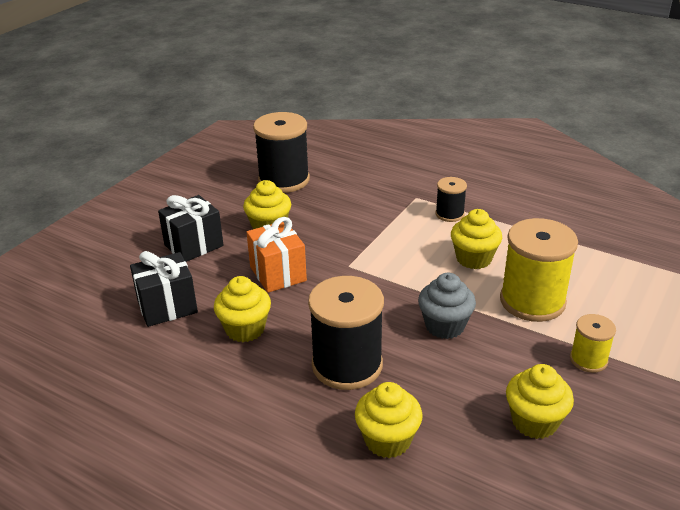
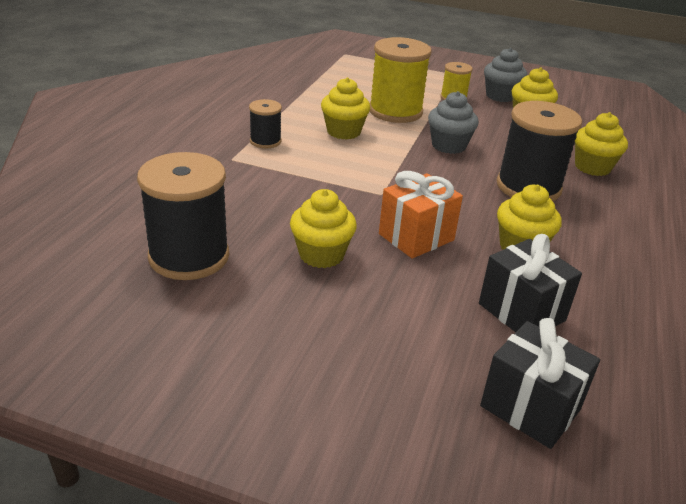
camera: 105 degrees left, 0 degrees up
black gift [158,195,224,262] -> black gift moved to [480,318,600,449]
none -> grey cupcake [484,48,527,102]

